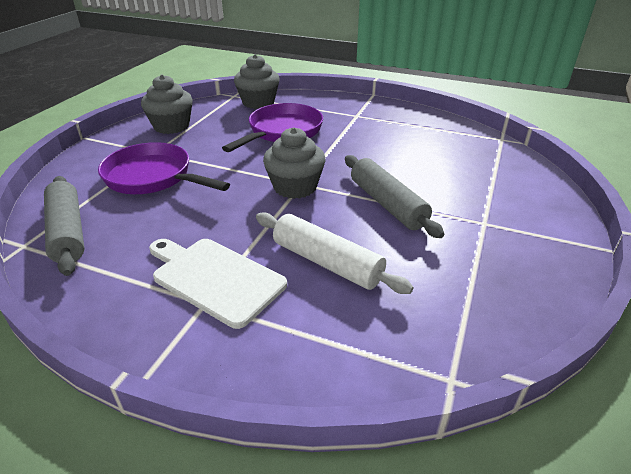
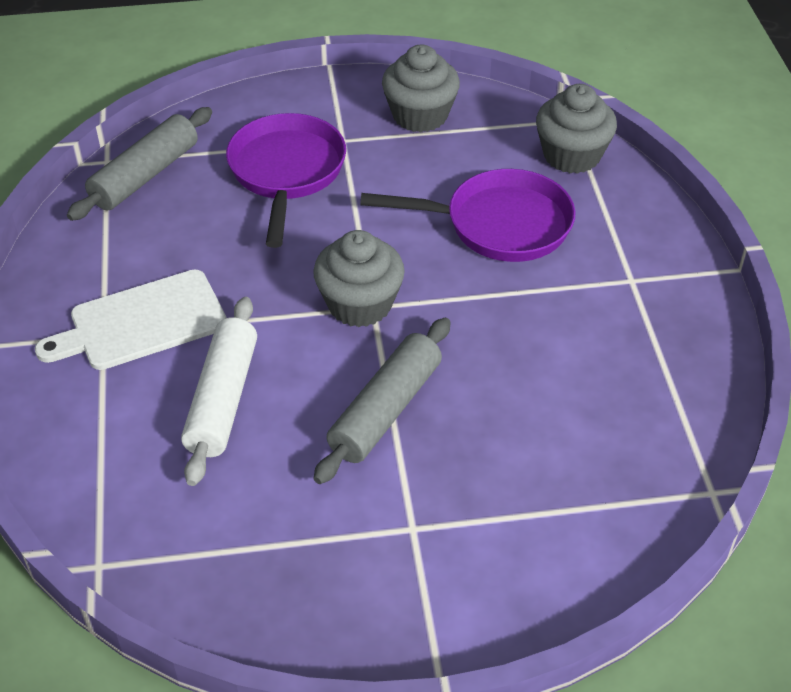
camera: 60 degrees right, 10 degrees up
white cutting board [149,239,287,329] -> white cutting board turned 120 degrees counterclockwise [35,269,226,370]

